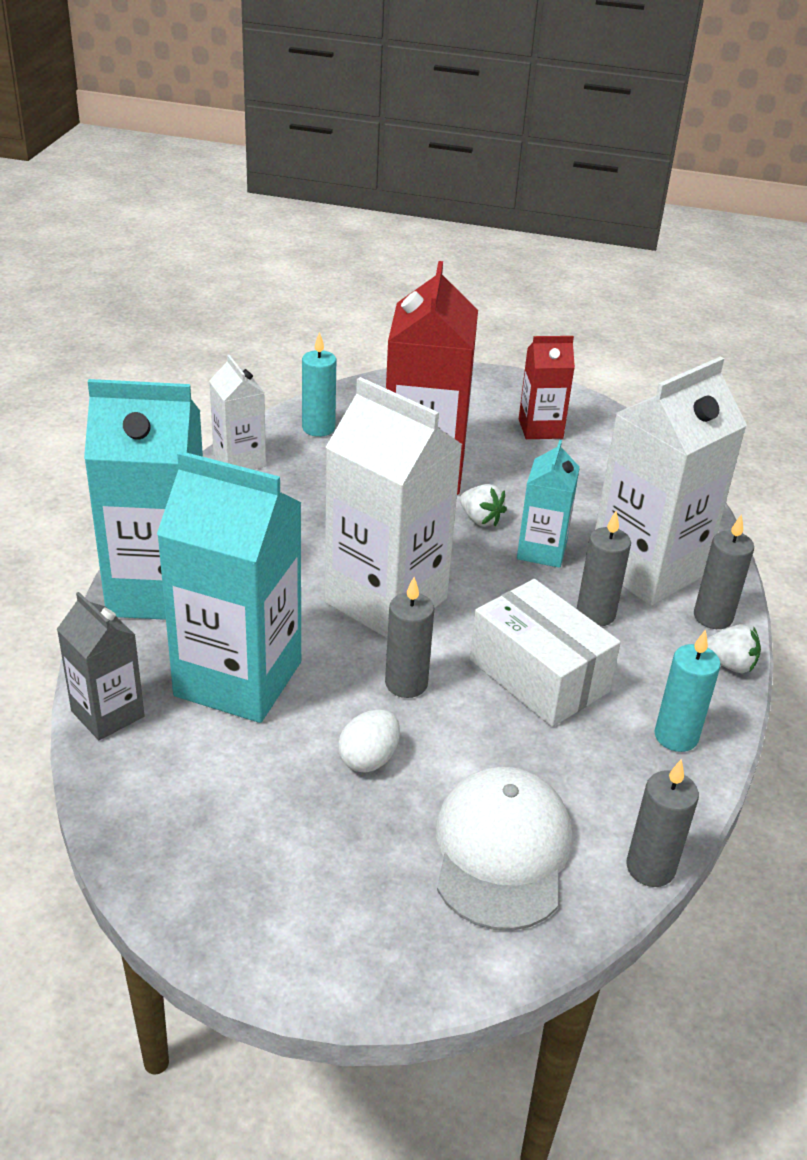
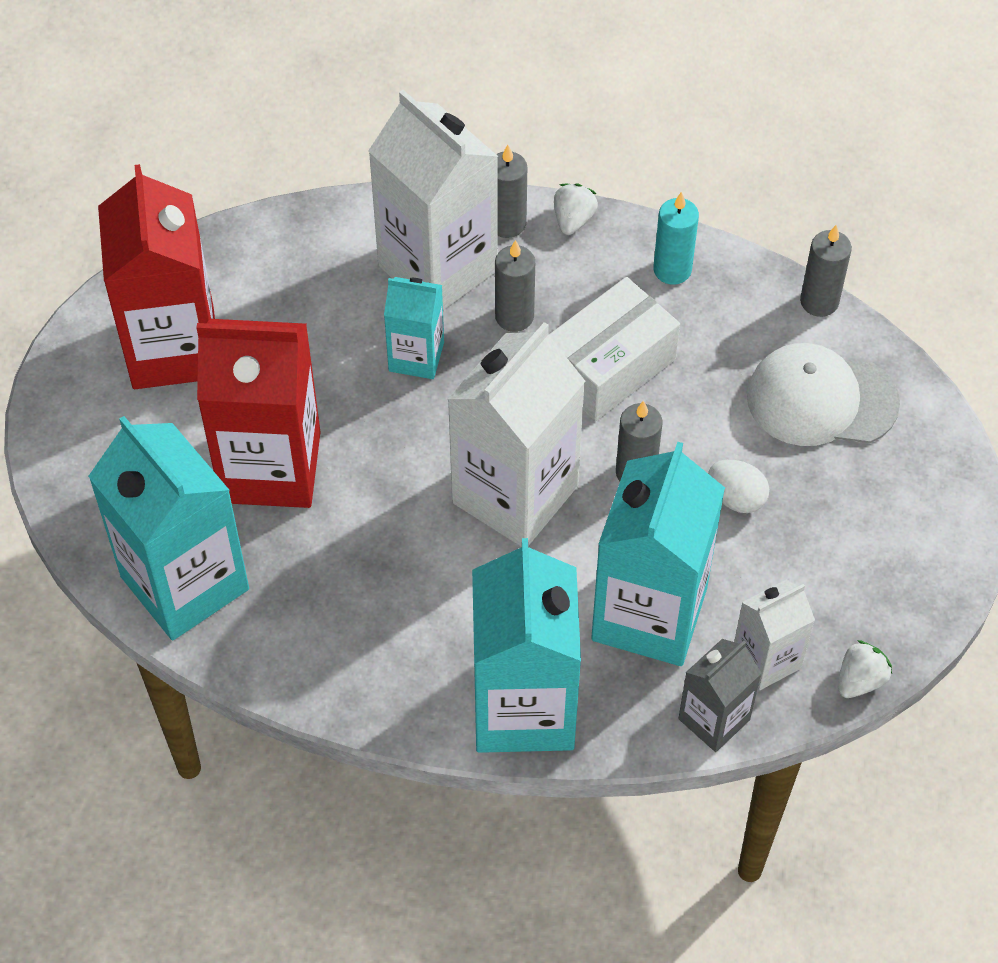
camera: 90 degrees left, 20 degrees up
white carton [209,354,266,470] -> white carton moved to [734,580,815,690]
turquoise candle [302,332,336,437] -> turquoise carton [88,416,249,640]
white strawberry [460,484,507,526] -> white strawberry moved to [838,640,892,698]
red carton [519,336,575,439] -> red carton [98,164,215,389], size x1.89

